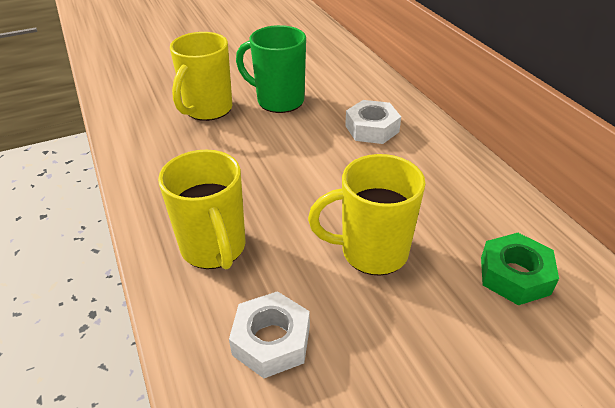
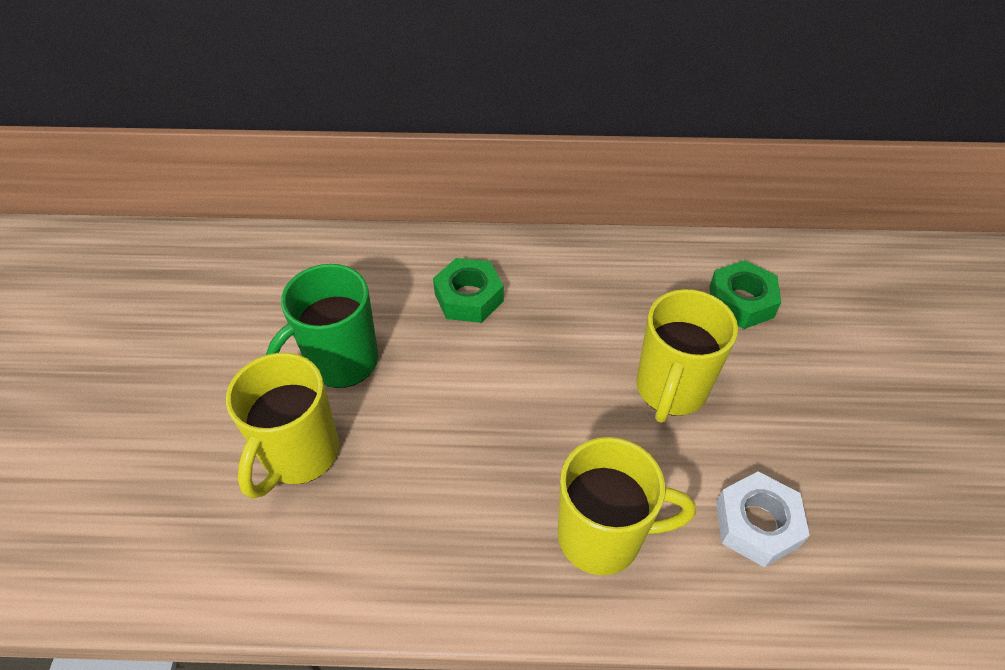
camera: 65 degrees left, 10 degrees up
yellow mug [170,32,232,121] -> yellow mug turned 60 degrees clockwise [226,353,339,499]
white nut [345,100,401,144] -> green nut [433,258,504,323]

